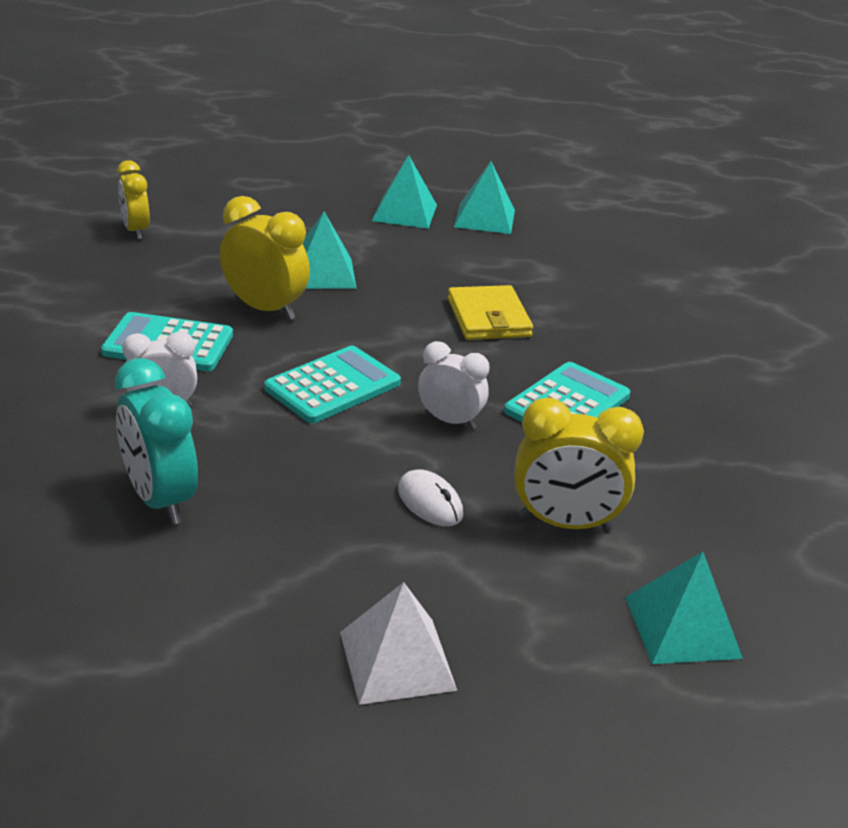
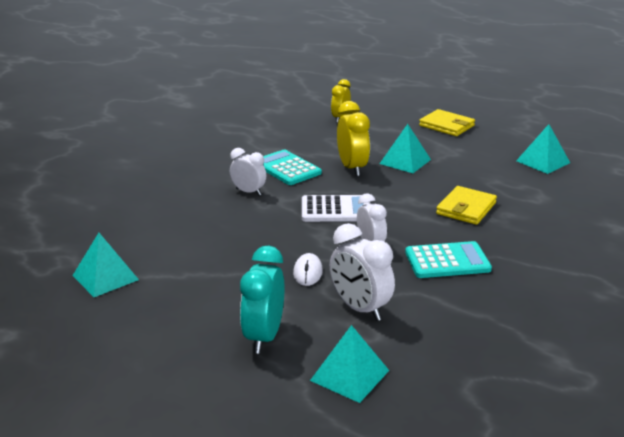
camera: 45 degrees right, 5 degrees down
turquoise clock [115,358,198,525] -> turquoise clock moved to [240,246,284,354]
turquoise calculator [264,346,401,423] -> white calculator [302,195,370,222]
white pyramid [340,582,457,705] -> none
turquoise pyramid [372,155,437,229] -> turquoise pyramid moved to [72,233,139,297]
yellow clock [514,398,644,531] -> white clock [330,223,395,321]
none -> yellow wallet [419,109,475,136]

